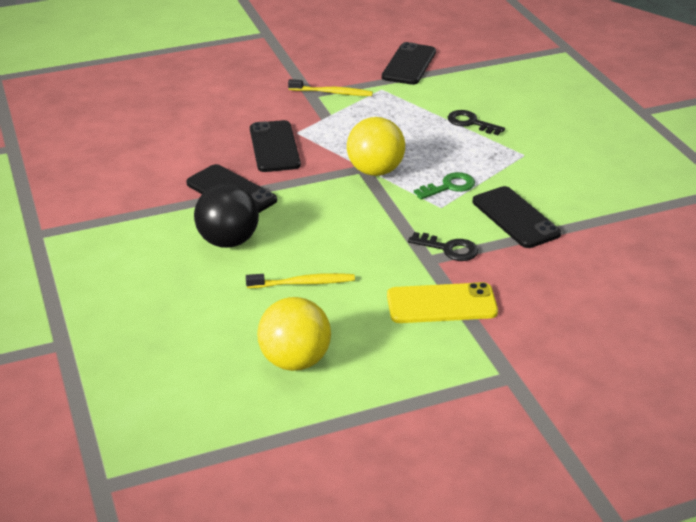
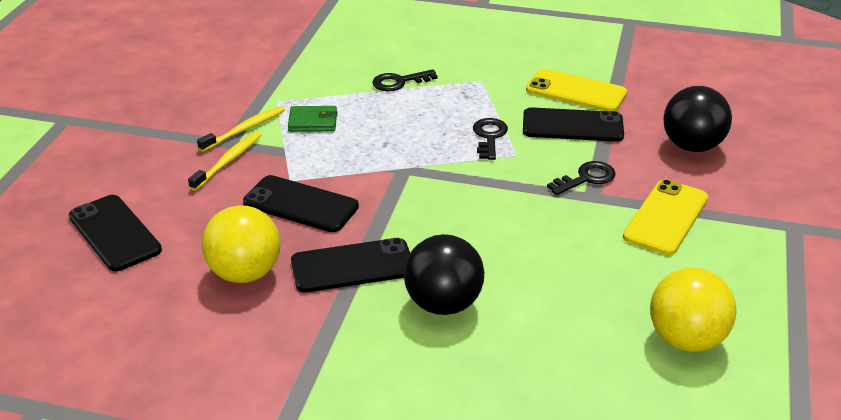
camera: 55 degrees left, 0 degrees up
yellow toothbrush [246,273,355,288] -> yellow toothbrush moved to [188,132,261,191]
yellow ball [347,117,405,176] -> yellow ball moved to [202,206,280,283]
black phone [382,42,436,85] -> black phone moved to [69,195,162,271]
green key [414,172,475,200] -> black key [473,118,508,160]
none -> green wallet [288,106,337,132]
none -> yellow phone [526,69,627,111]
none -> black ball [663,86,732,152]

